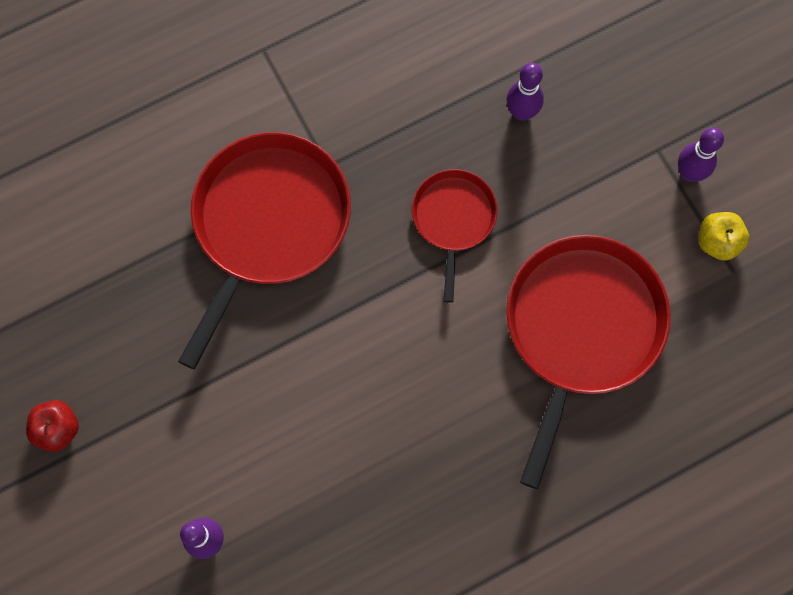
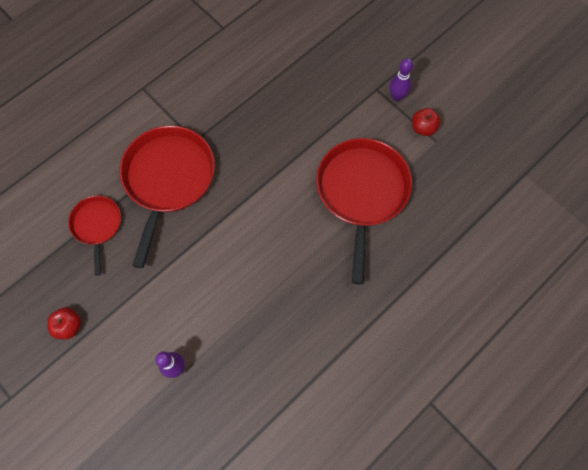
camera: 15 degrees left, 5 degrees down
red pan [412,169,498,303] -> red pan moved to [68,196,121,276]
purple bowling pin [506,63,544,121] -> none
yellow apple [699,212,749,261] -> red apple [412,108,441,136]

